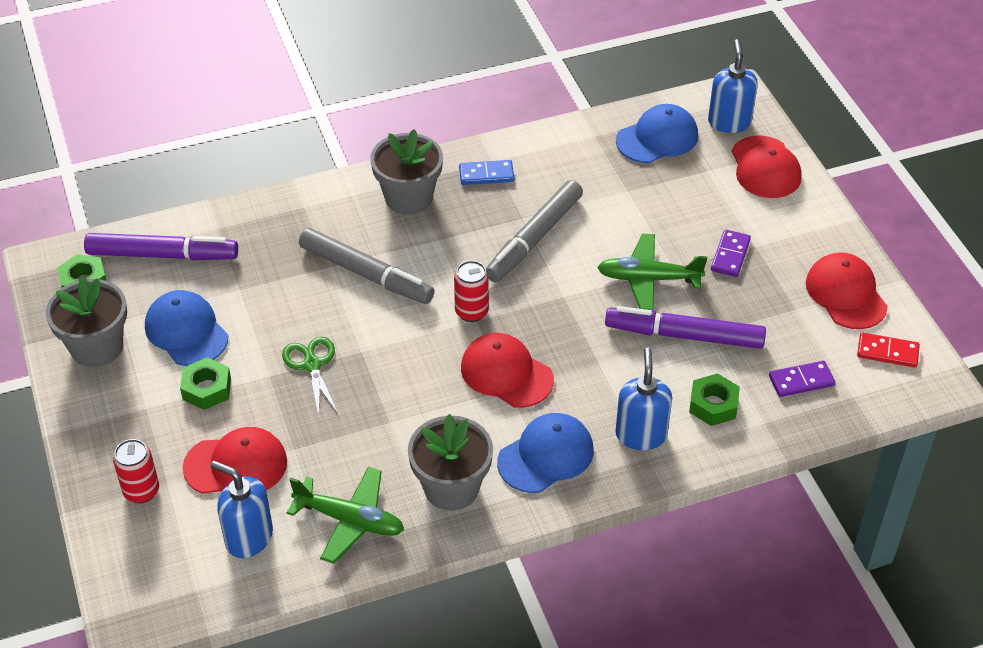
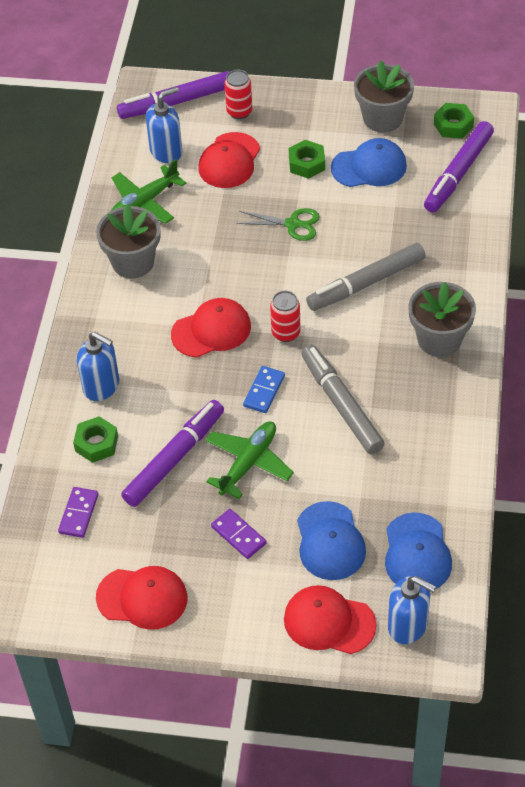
camera: 120 degrees right, 5 degrees up
blue domino [459,160,514,185] -> blue domino moved to [243,366,285,413]
blue cap [497,413,594,493] -> blue cap moved to [297,501,366,580]
red domino [857,333,920,368] -> none
none -> purple marker [117,71,230,119]

